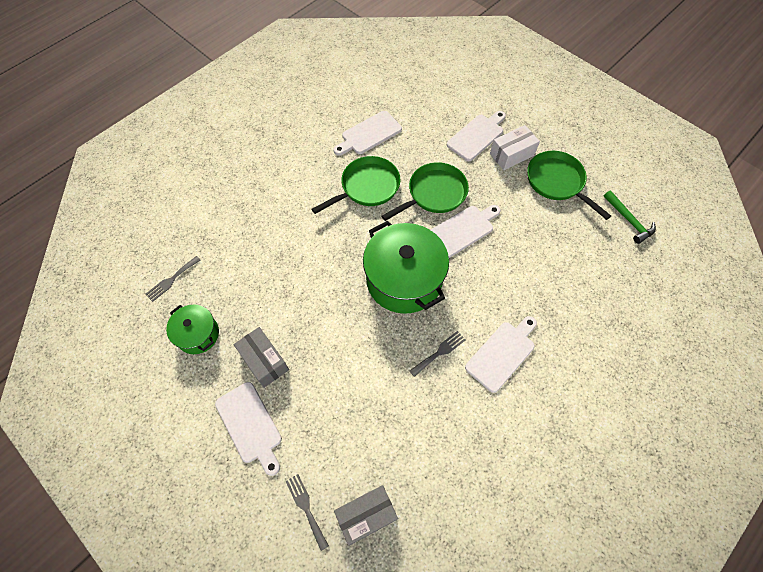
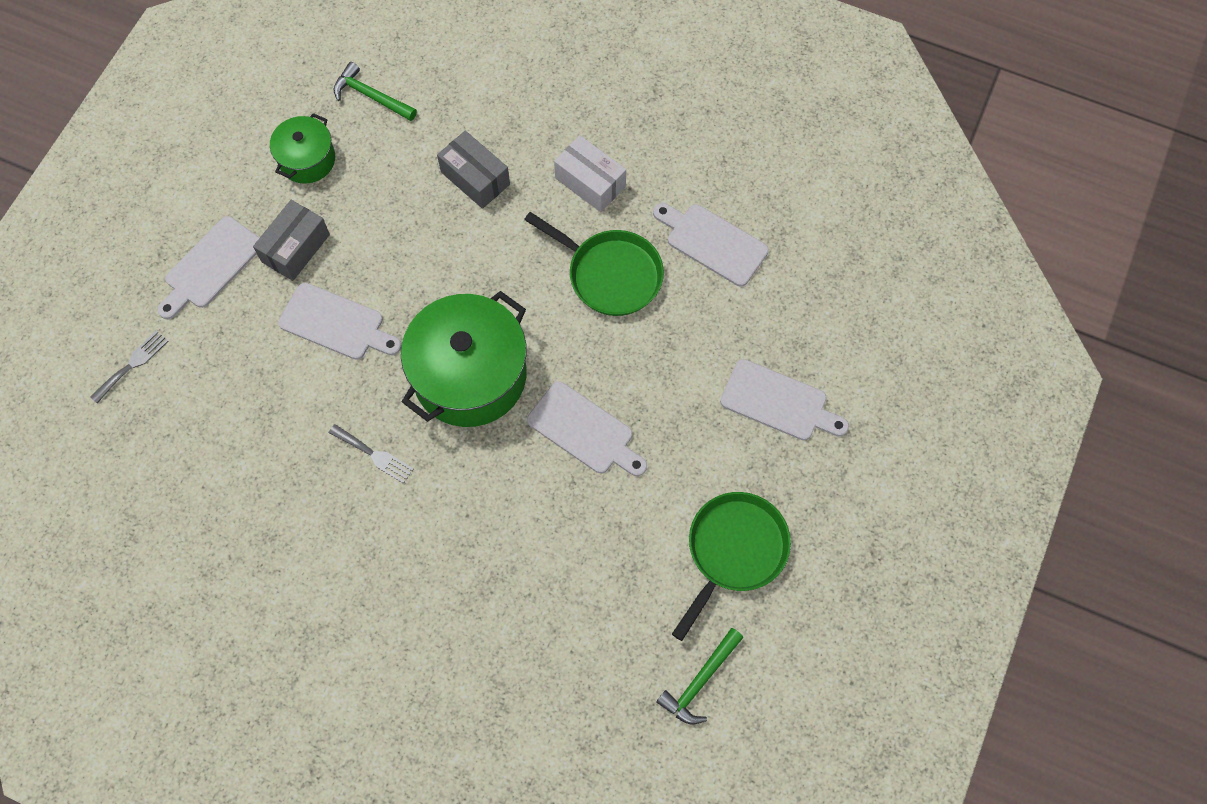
camera: 70 degrees right, 5 degrees up
grey fork [146,256,200,302] -> green hammer [334,62,417,121]
grey box [334,485,398,546] -> grey box moved to [437,131,510,209]
green pan [382,162,469,221] -> none
white cutting board [465,316,537,393] -> white cutting board moved to [278,283,401,360]
white box [490,125,540,170] -> white box moved to [554,135,626,212]

